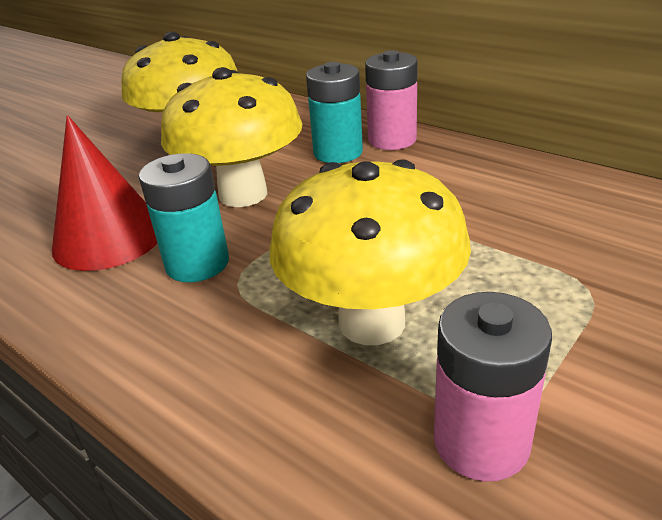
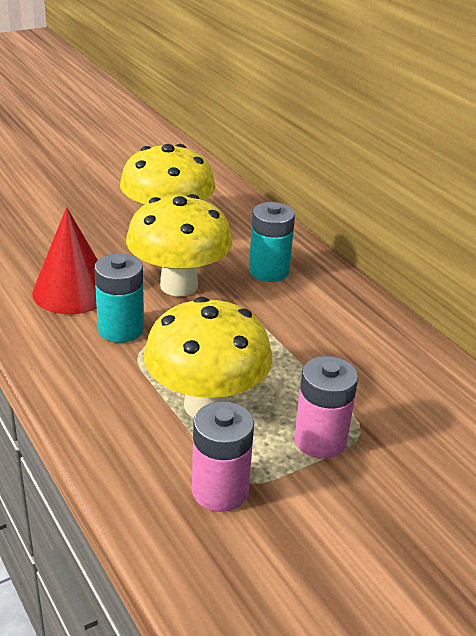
camera: 15 degrees right, 0 degrees up
pink battery [365,50,418,150] -> pink battery moved to [294,356,358,459]

